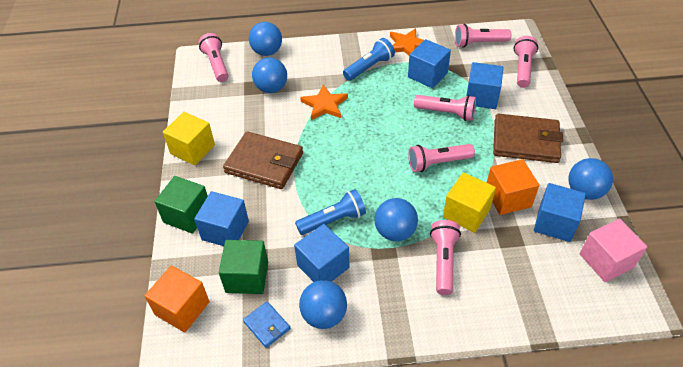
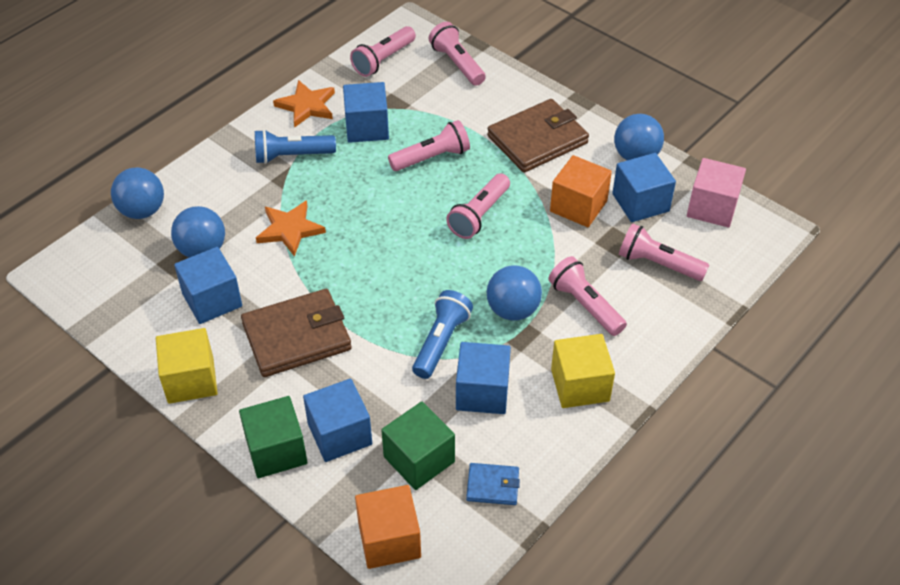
camera: 45 degrees left, 0 degrees up
pink flashlight [199,33,228,82] -> pink flashlight moved to [619,223,709,281]
blue ball [299,280,347,329] -> none
blue flashlight [343,38,395,81] -> blue flashlight turned 105 degrees counterclockwise [255,129,336,164]
yellow cube [443,172,496,233] -> yellow cube moved to [551,334,615,408]
blue cube [466,62,504,109] -> blue cube moved to [174,247,242,324]

